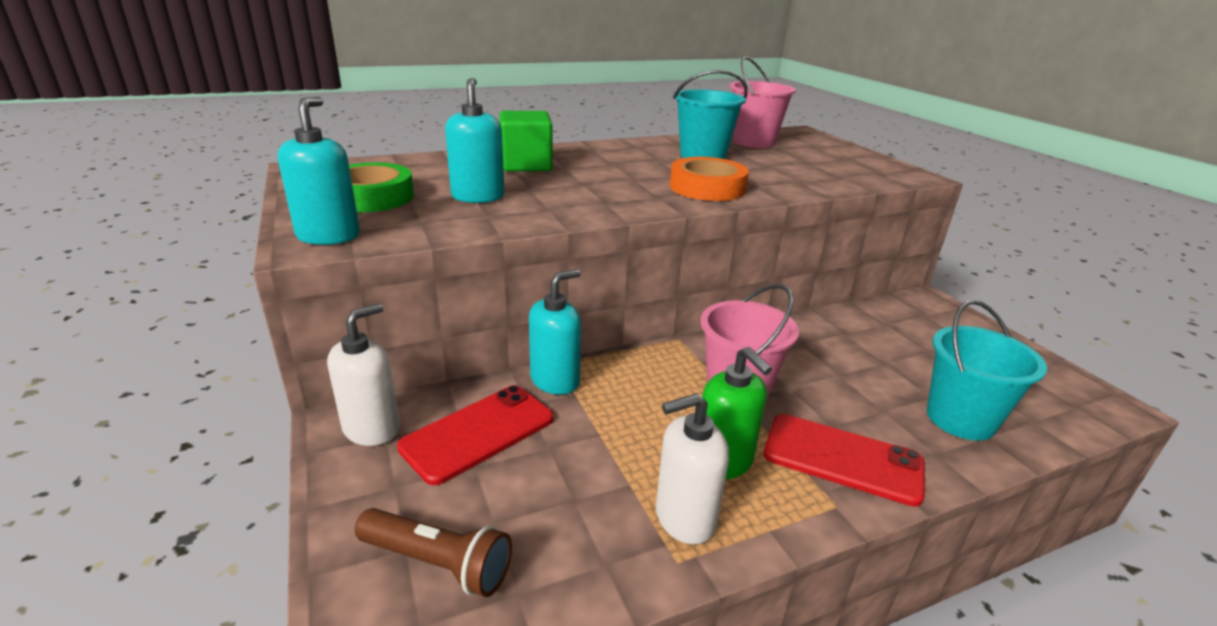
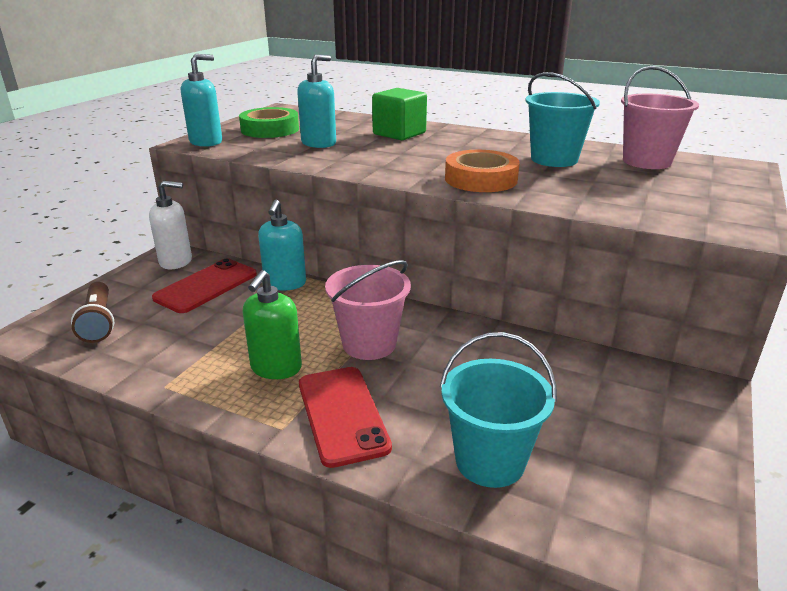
camera: 50 degrees right, 0 degrees up
red phone [397,385,554,485] -> red phone turned 60 degrees counterclockwise [152,258,257,313]
turquoise soap dispenser [529,269,581,395] -> turquoise soap dispenser turned 90 degrees clockwise [258,200,306,290]
white soap dispenser [656,393,729,544] -> none

